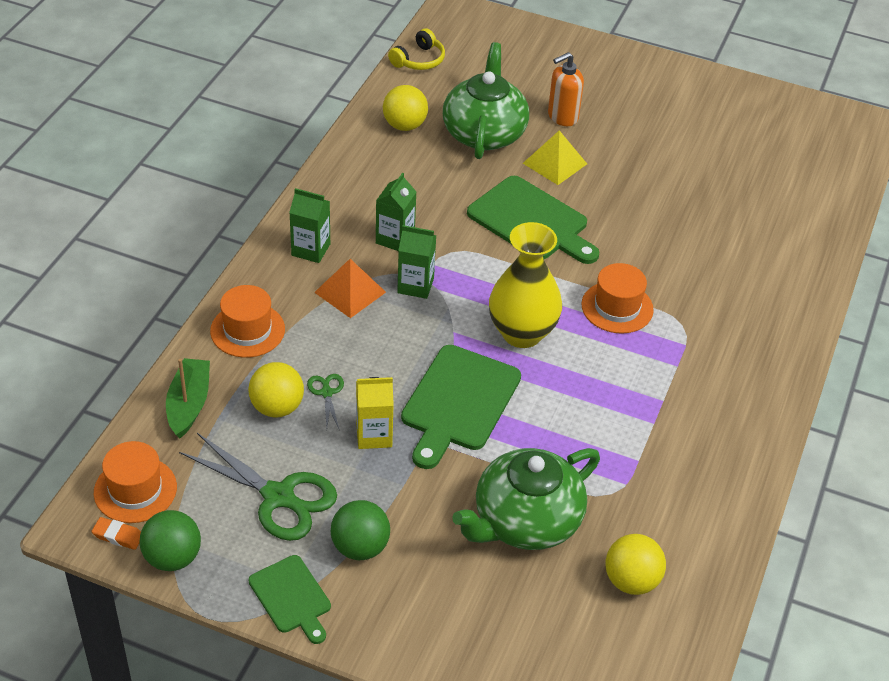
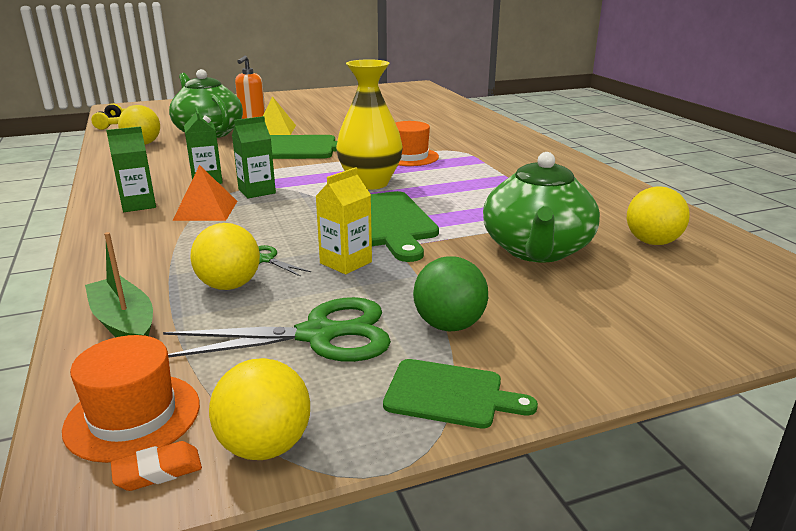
camera: 40 degrees left, 20 degrees down
green ball [139,510,201,571] -> yellow ball [209,358,310,460]
orange hat [210,285,285,358] -> none

